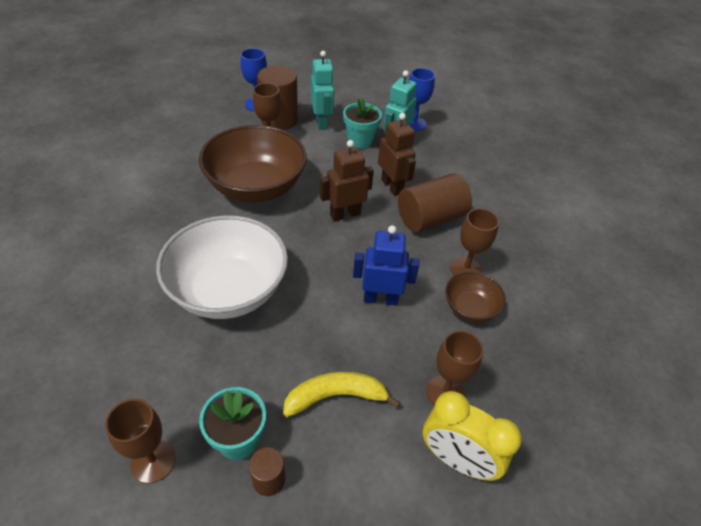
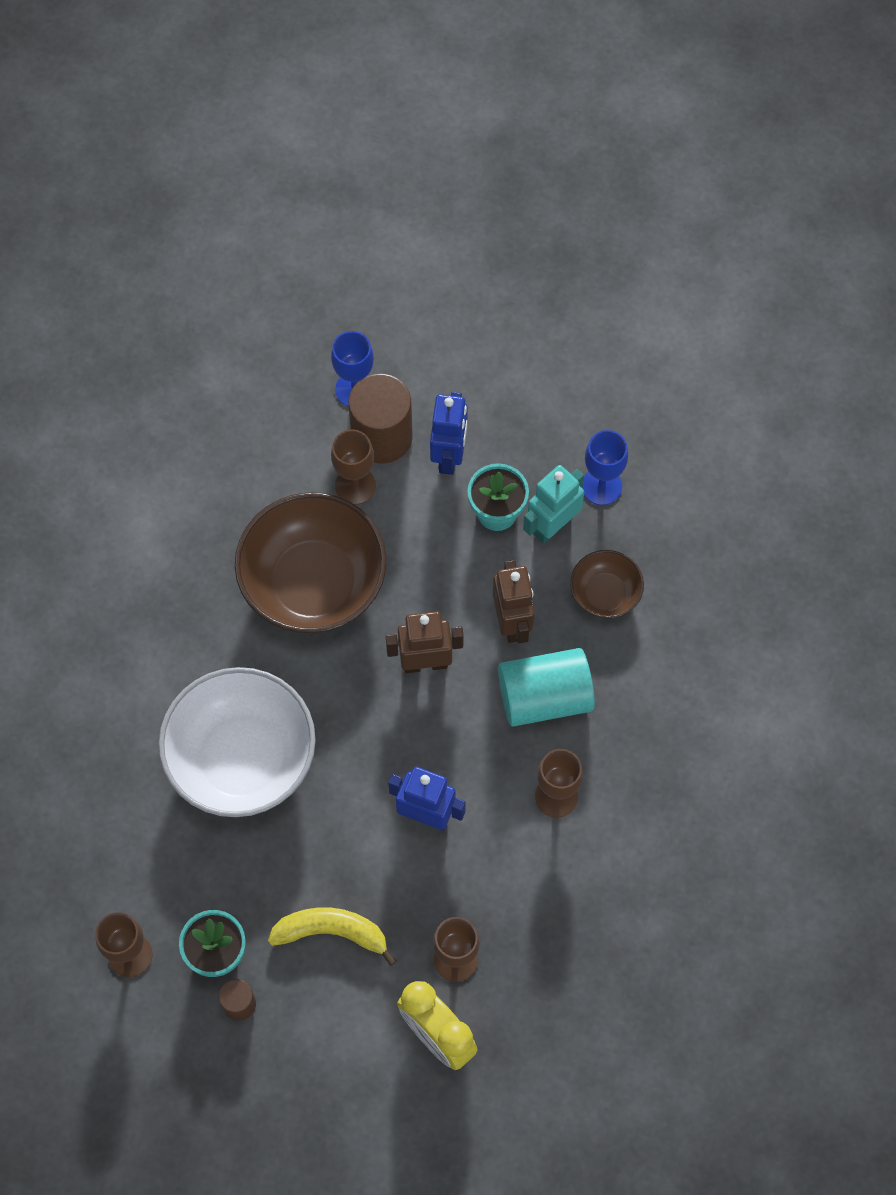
camera: 20 degrees right, 20 degrees up
turquoise robot [311,51,334,130] -> blue robot [430,392,468,475]
brown cylinder [398,173,472,232] -> turquoise cylinder [498,648,595,727]
brown bowl [445,272,506,322] -> brown bowl moved to [570,550,644,618]

